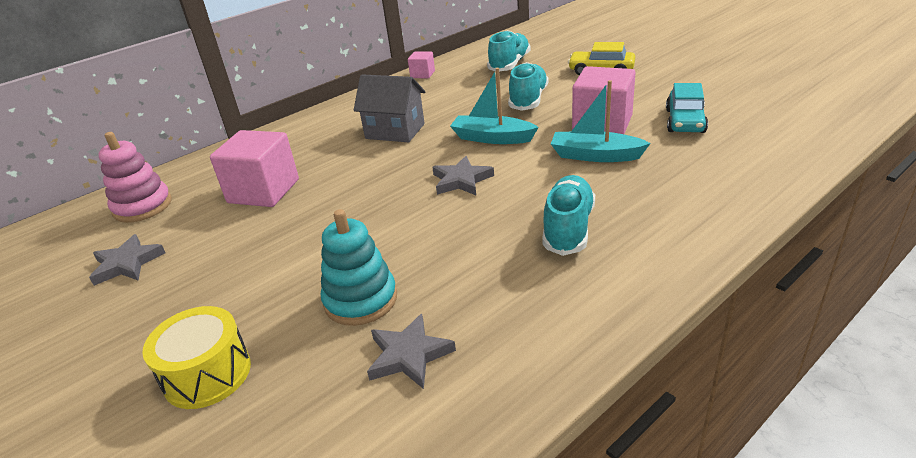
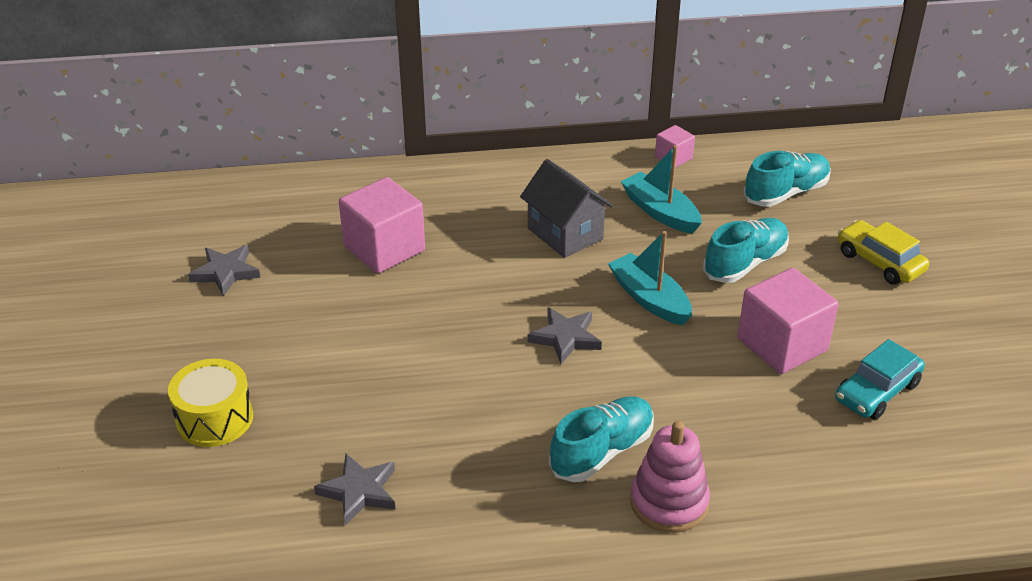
camera: 30 degrees right, 5 degrees up
pink stacking toy [98,132,172,223] -> pink stacking toy moved to [630,421,710,533]
turquoise stacking toy [321,209,397,326] -> none
turquoise boat [551,80,651,162] -> turquoise boat moved to [621,145,702,234]

